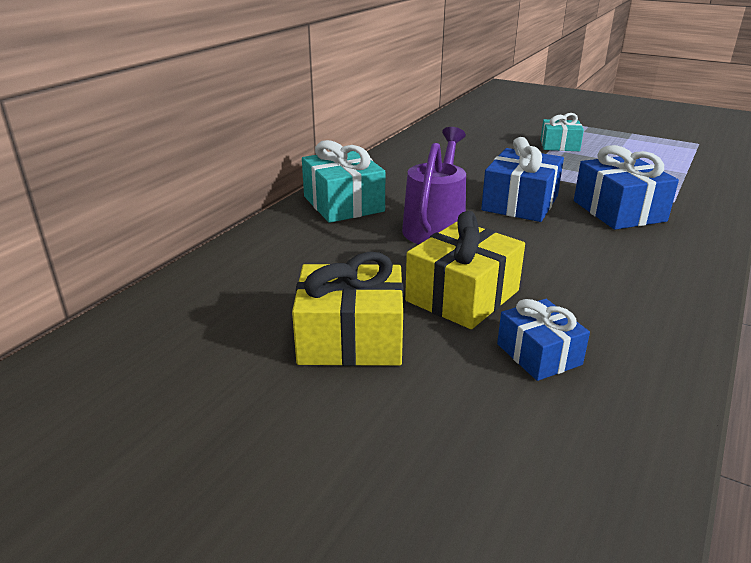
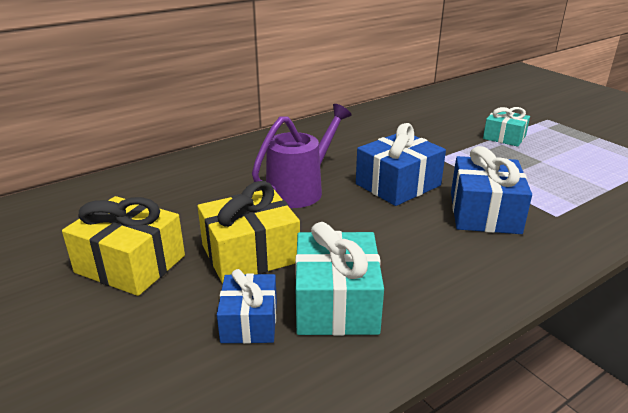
camera: 25 degrees right, 0 degrees up
turquoise gift [302,140,385,223] -> turquoise gift moved to [295,222,384,336]

